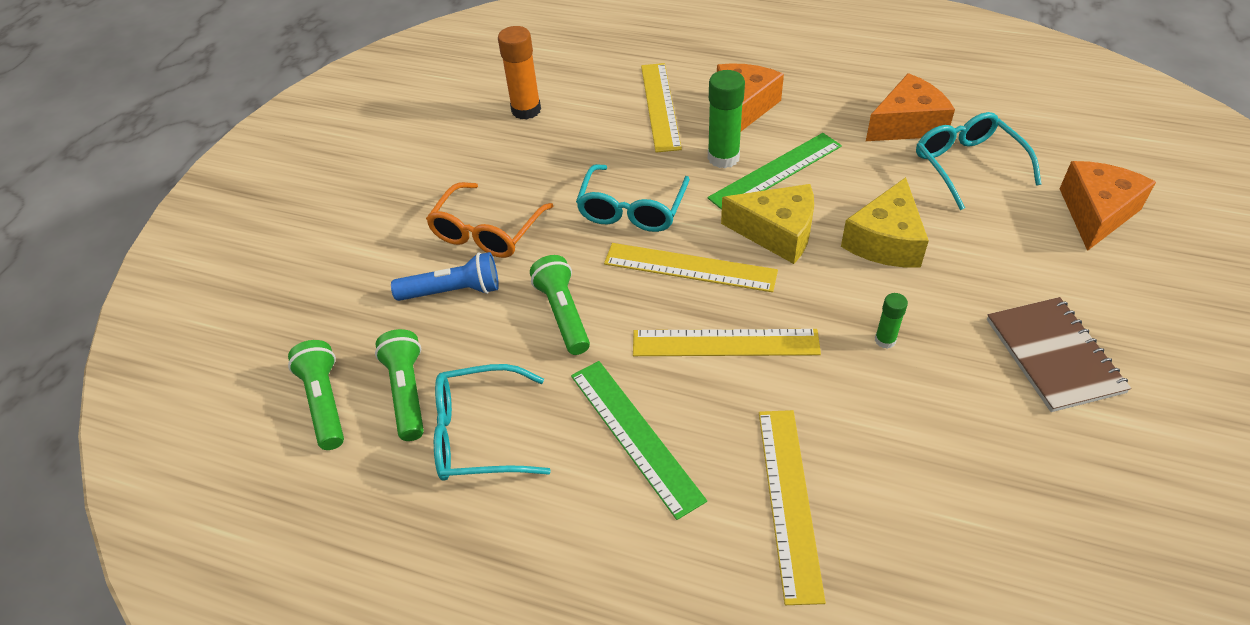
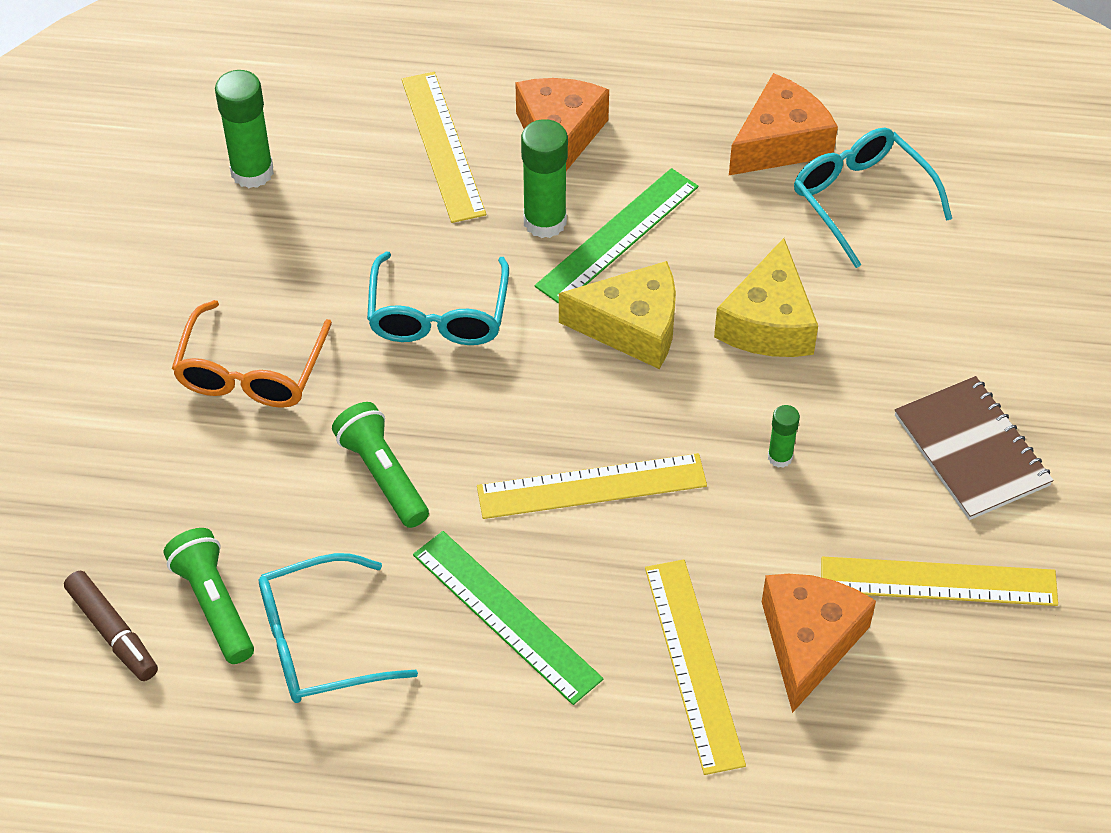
camera: 15 degrees left, 5 degrees up
green flashlight [288,340,344,450] -> brown marker [64,571,158,681]
blue flashlight [391,252,499,301] -> none
orange glue stick [498,26,541,120] -> green glue stick [215,70,274,188]
yellow ruler [604,243,778,292] -> yellow ruler moved to [821,556,1058,606]
orange cheese [1060,161,1156,251] -> orange cheese moved to [762,574,876,713]

